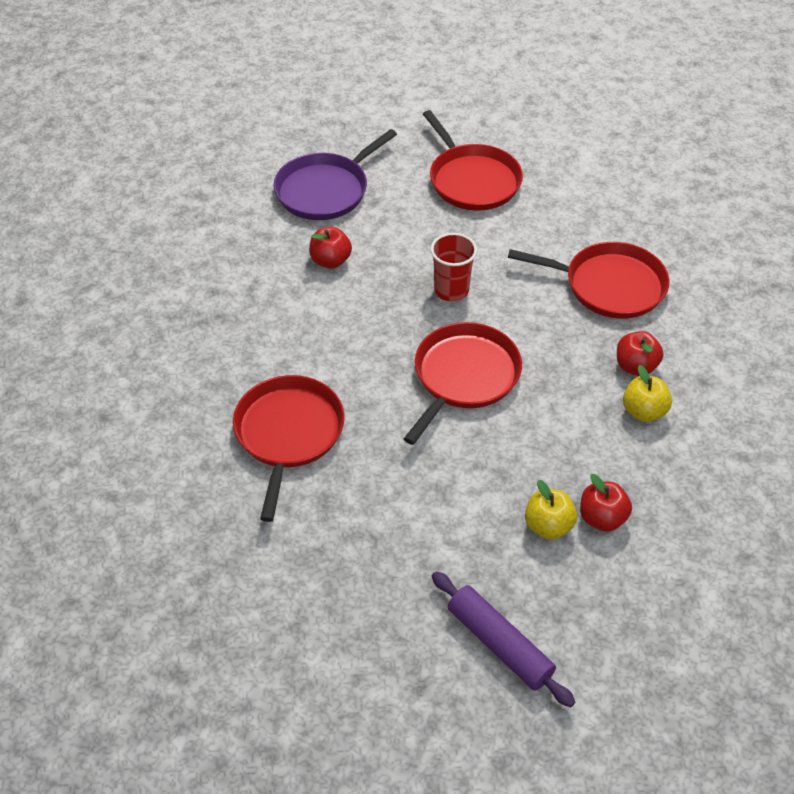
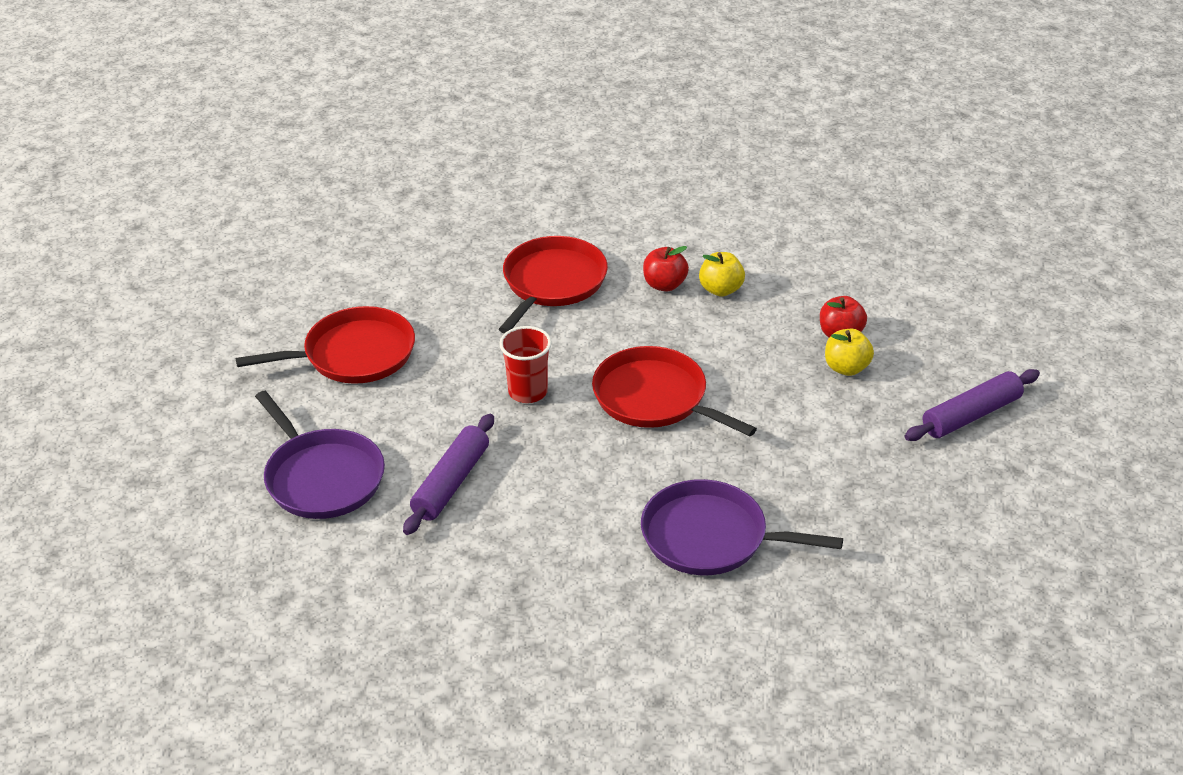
camera: 80 degrees left, 10 degrees down
red pan [233,375,345,522] -> purple pan [641,479,843,575]
red apple [309,227,352,269] -> purple rolling pin [403,414,494,535]

